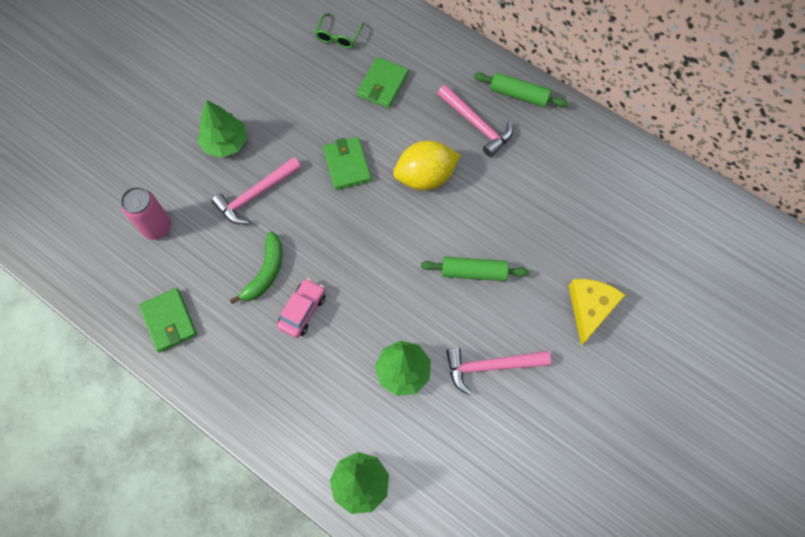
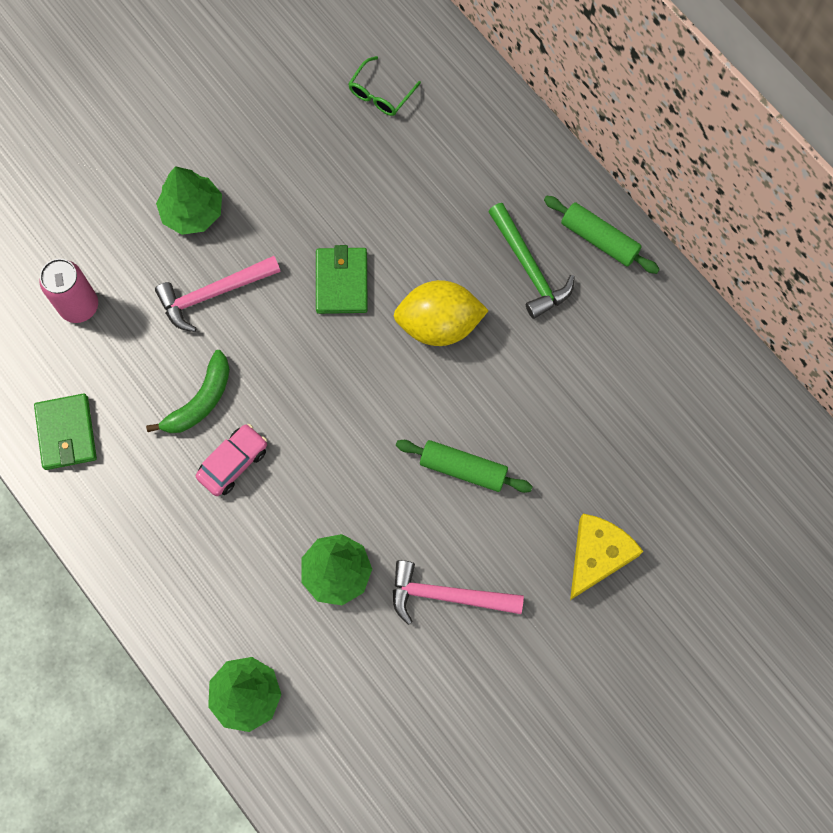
camera: 15 degrees right, 5 degrees up
green wallet [357,57,409,108] -> none
pink hammer [437,85,513,157] -> green hammer [488,203,575,319]

